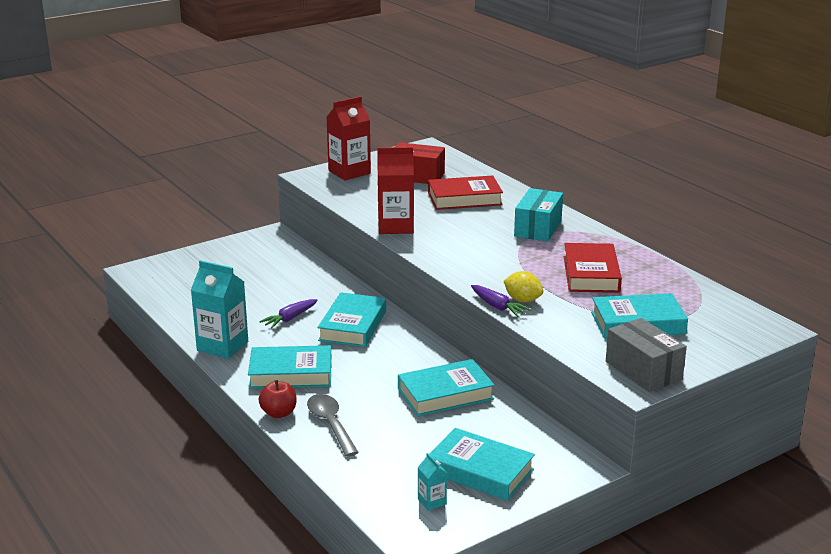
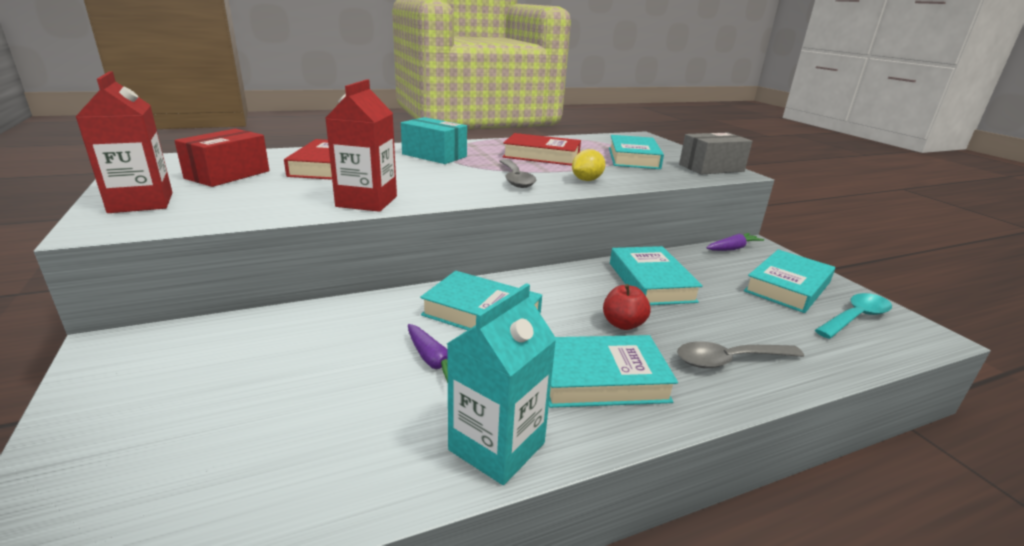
camera: 80 degrees left, 0 degrees up
turquoise book [248,345,332,389] -> turquoise book turned 75 degrees clockwise [549,335,678,408]
red apple [259,380,296,418] -> red apple moved to [603,284,650,330]
turquoise carton [418,453,447,511] -> turquoise spoon [815,293,892,339]
purple carrot [471,285,532,317] -> purple carrot moved to [707,233,764,251]
none -> grey spoon [500,159,536,188]

